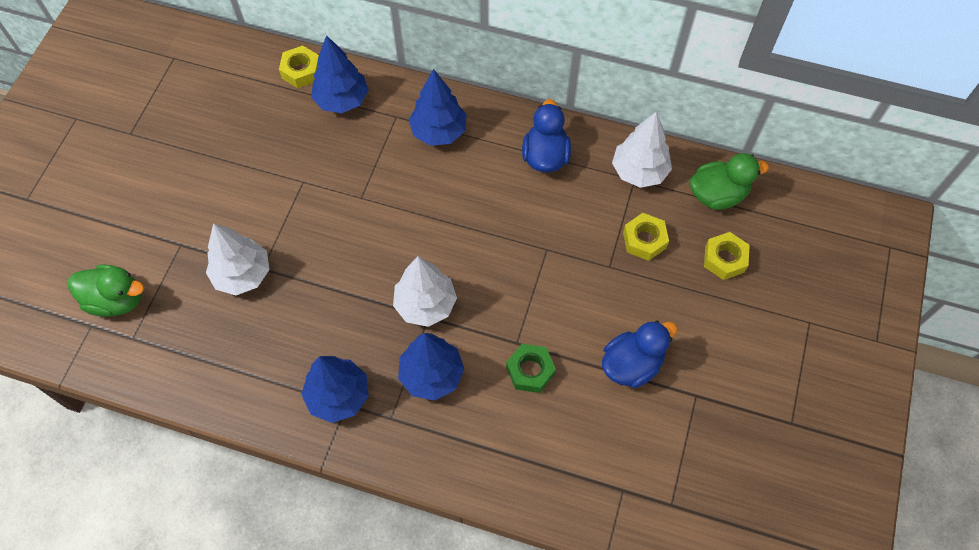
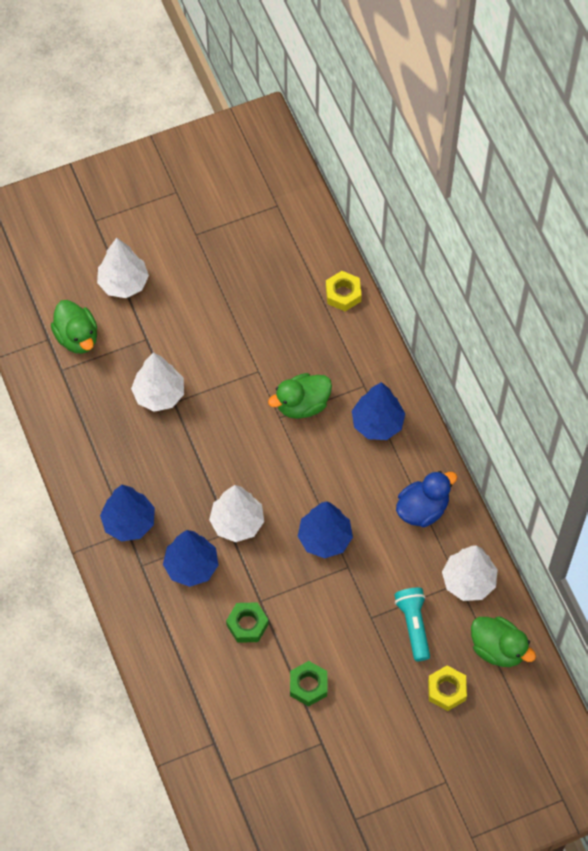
camera: 50 degrees right, 0 degrees up
blue tree [311,35,369,113] -> blue tree moved to [298,501,353,558]
blue duck [602,321,678,388] -> green nut [290,661,327,706]
yellow nut [623,213,669,261] -> turquoise flashlight [394,588,430,661]
none -> white tree [97,238,149,298]
none -> green duck [268,373,332,419]

